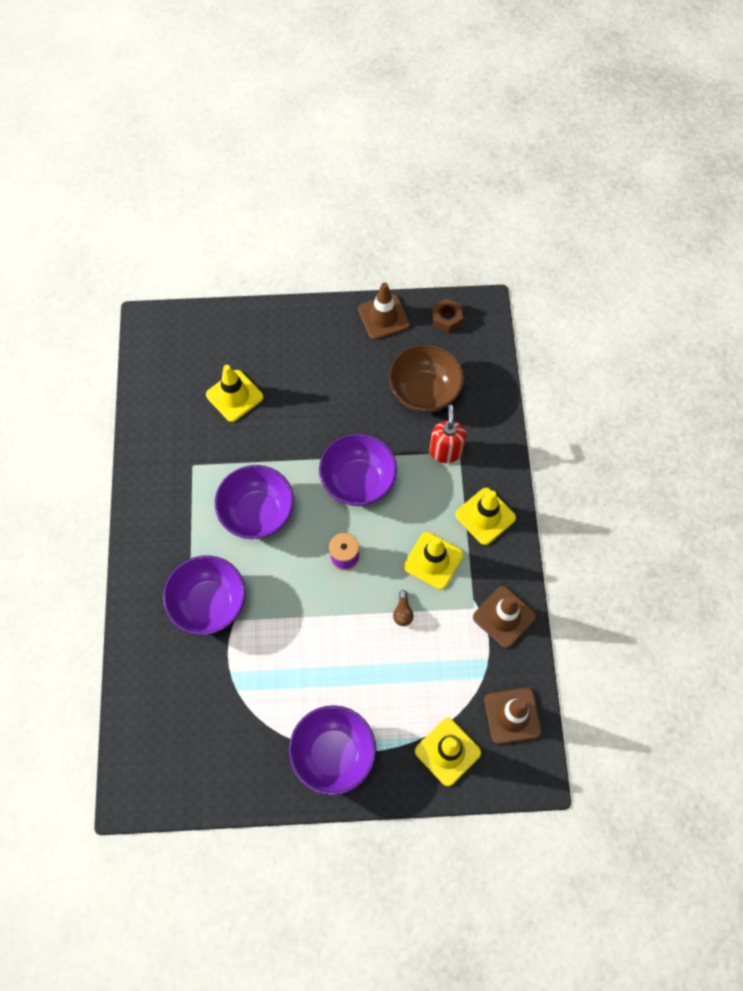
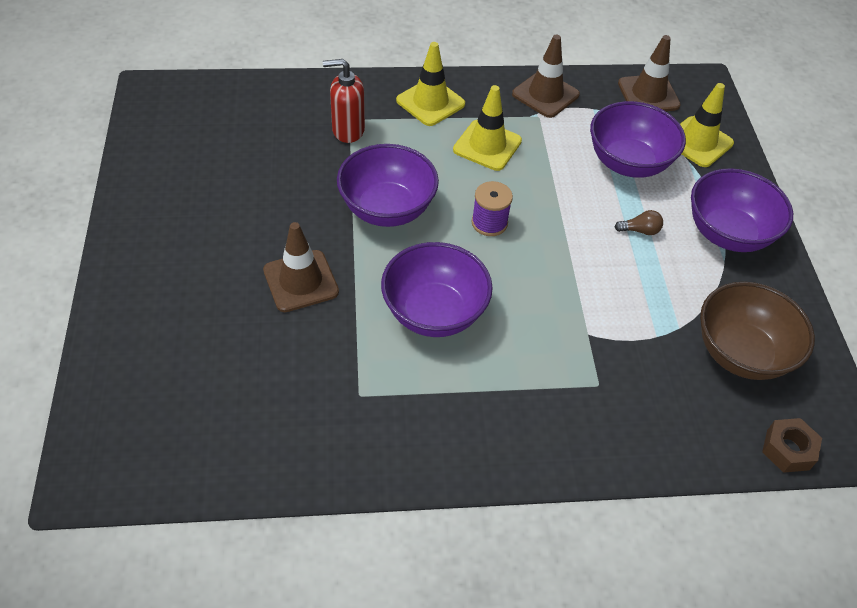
camera: 95 degrees left, 15 degrees down
purple bowl [163,555,246,635] -> purple bowl moved to [590,101,686,178]
yellow traffic cone [206,365,263,422] -> none
brown traffic cone [358,282,410,340] -> brown traffic cone moved to [263,222,339,312]
brown bowl [388,344,464,413] -> brown bowl moved to [700,282,815,380]
brown light bulb [393,590,414,626] -> brown light bulb moved to [615,210,663,235]
brown nut [432,298,463,334] -> brown nut moved to [762,418,822,473]

